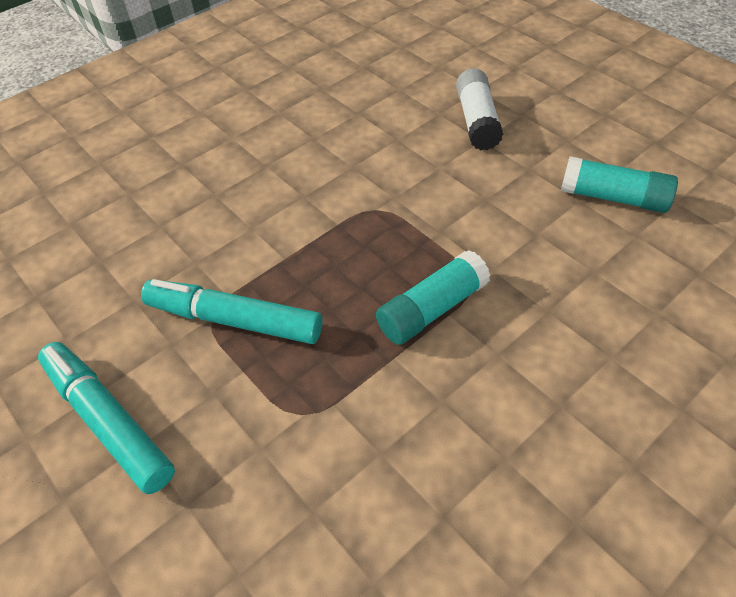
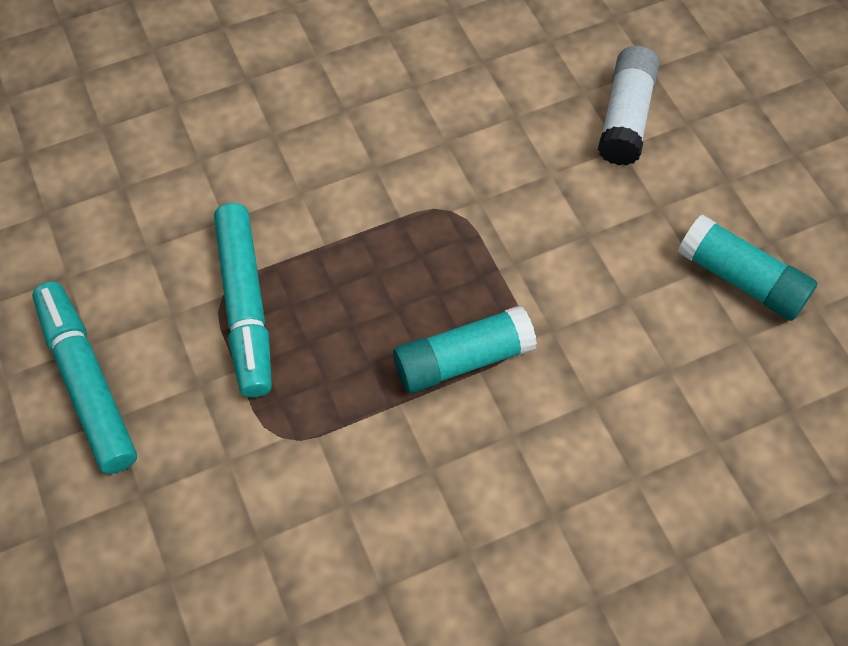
camera: 15 degrees right, 10 degrees up
turquoise marker [141,279,323,344] -> turquoise marker turned 135 degrees counterclockwise [214,203,272,397]

